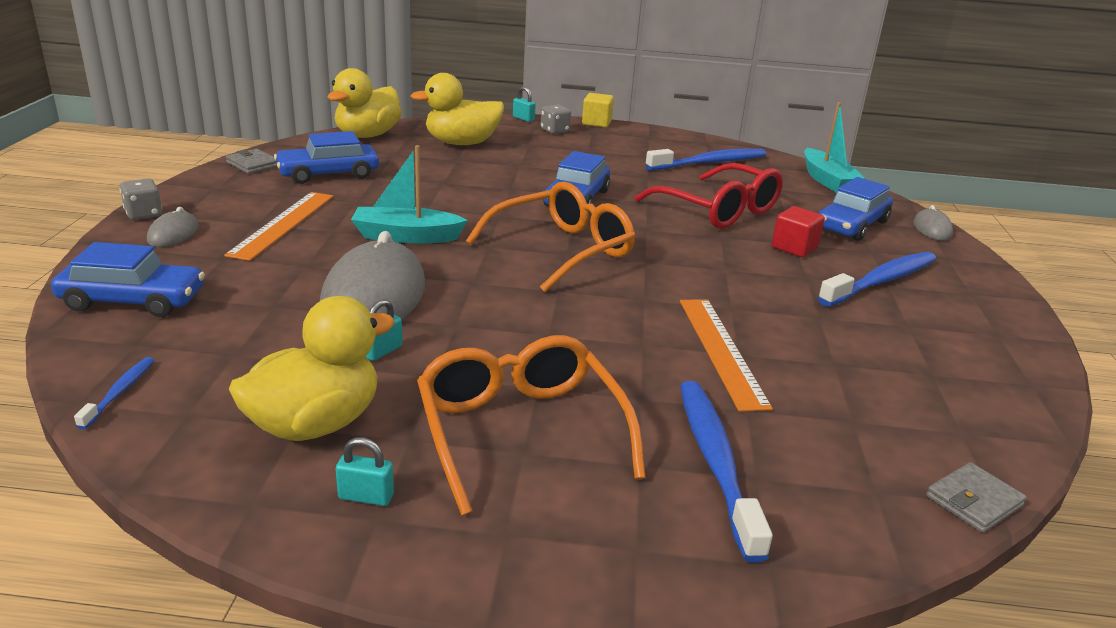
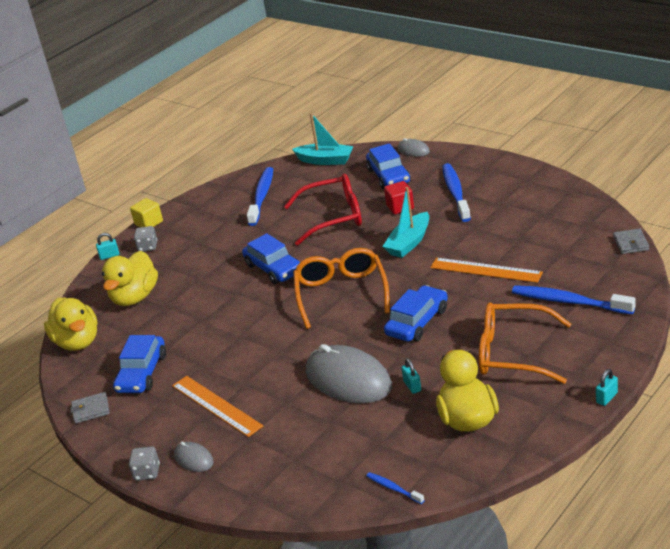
camera: 50 degrees left, 5 degrees up
blue car [51,242,205,317] -> blue car moved to [384,285,448,342]
turquoise padlock [336,438,394,506] -> turquoise padlock moved to [596,369,618,406]
turquoise boat [351,145,468,243] -> turquoise boat moved to [382,187,429,258]

